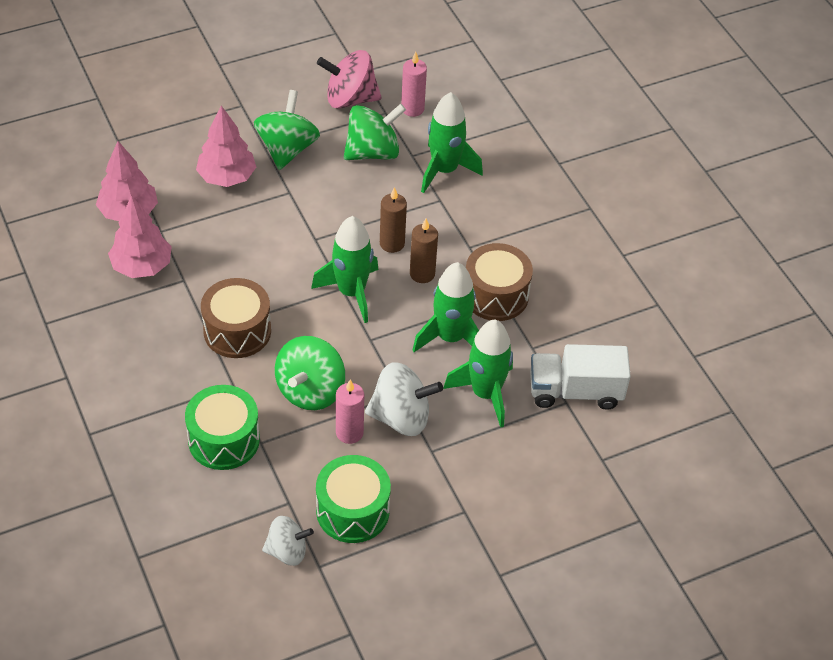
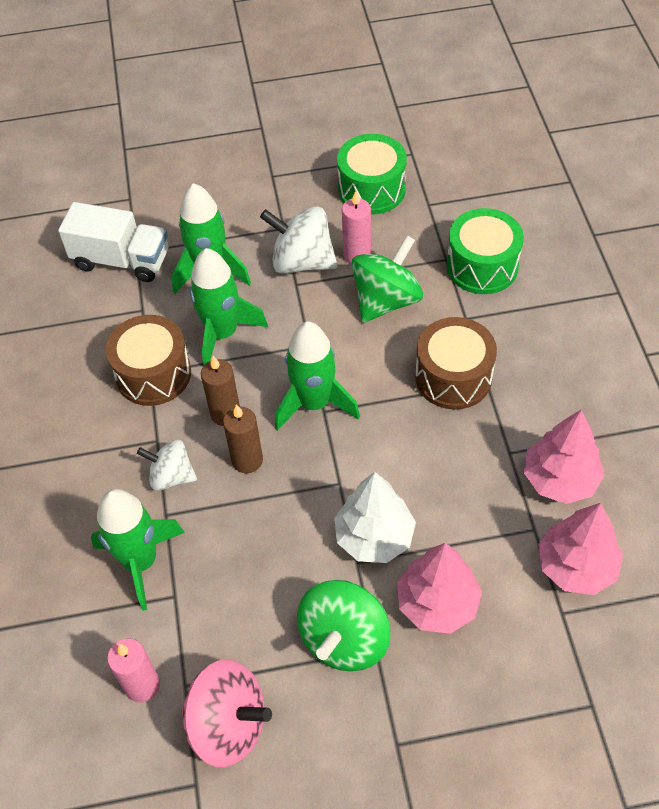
camera: 160 degrees left, 5 degrees up
white spinning top [262,516,314,566] -> white spinning top moved to [137,440,197,491]
green spinning top [344,104,406,160] -> none
none -> white tree [334,472,416,563]

